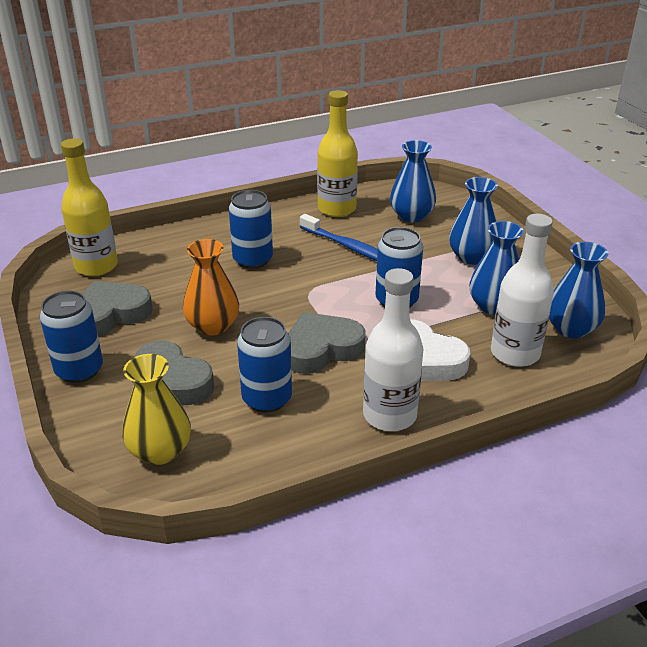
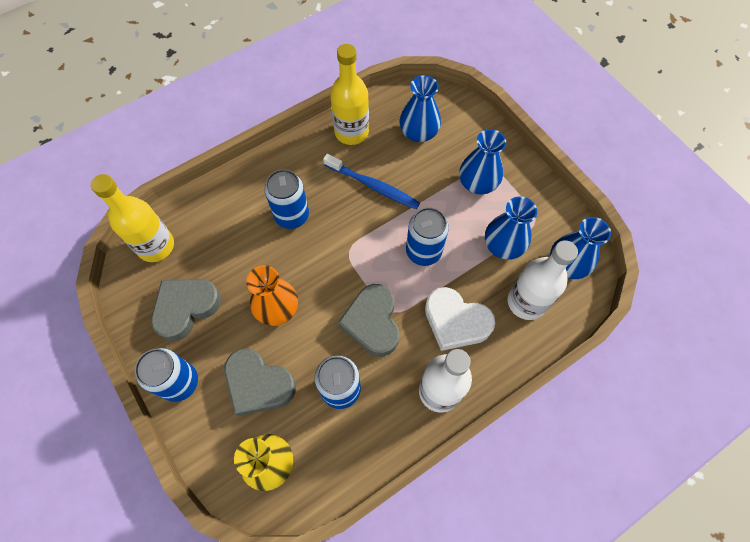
camera: 10 degrees left, 30 degrees up
grey heart [288,312,366,374] -> grey heart turned 60 degrees counterclockwise [338,284,400,357]

